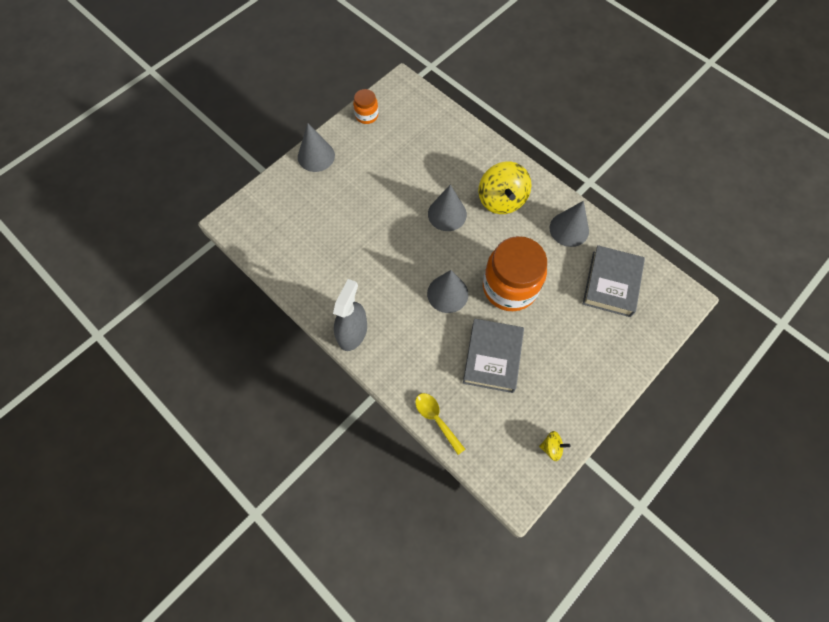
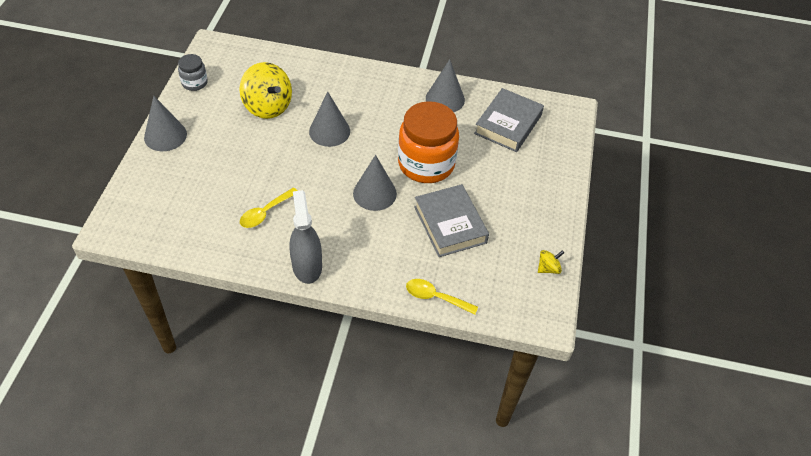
camera: 35 degrees left, 15 degrees down
orange jar [353,89,378,124] -> grey jar [178,54,208,91]
yellow spinning top [478,162,531,214] -> yellow spinning top moved to [239,62,292,119]
grey book [583,245,645,317] -> grey book turned 45 degrees clockwise [474,88,544,152]
none -> yellow spoon [240,187,297,228]

